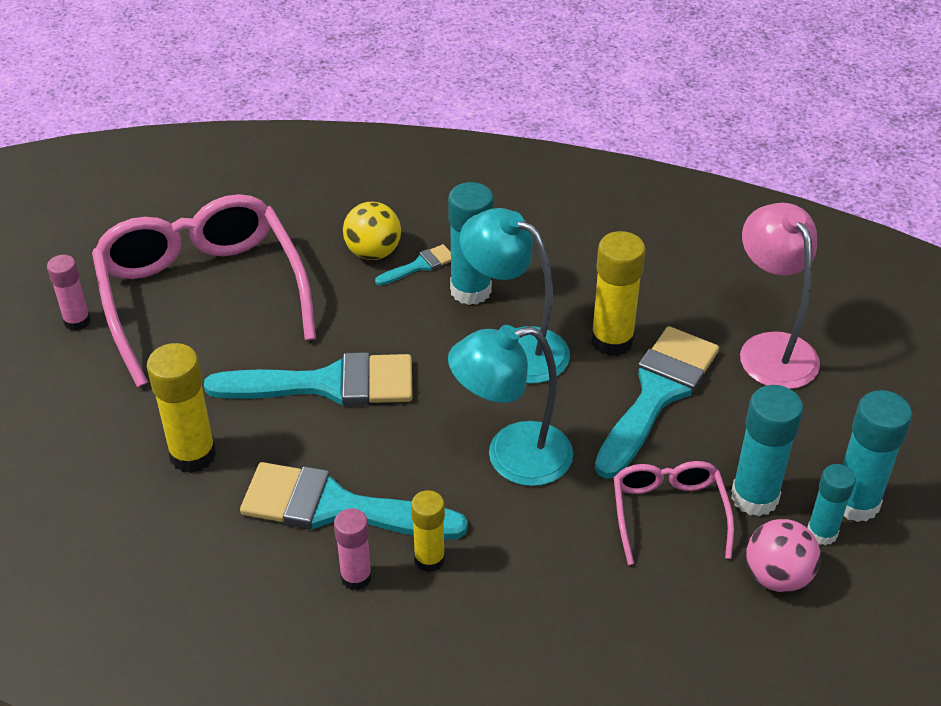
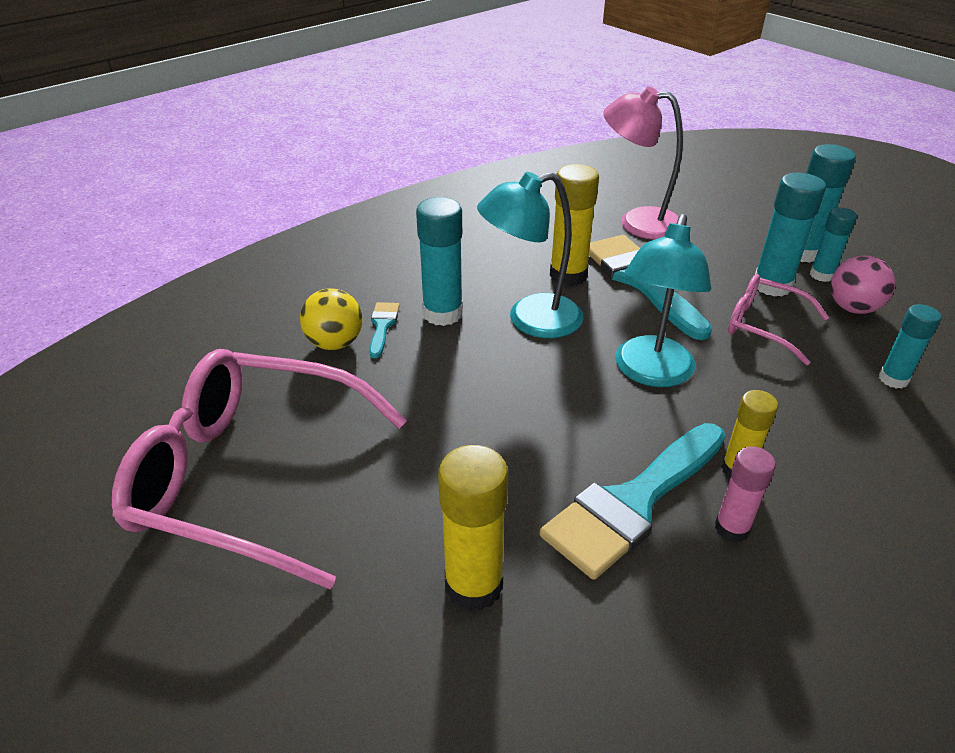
camera: 55 degrees left, 5 degrees down
pink glue stick [47,255,91,331] -> none
turquoise brush [204,352,412,406] -> none
none -> turquoise glue stick [879,304,941,389]

